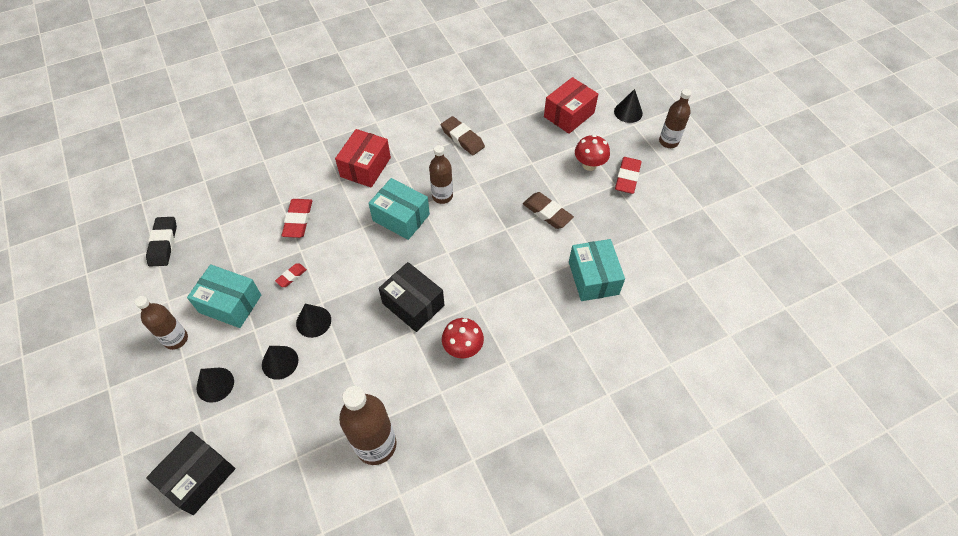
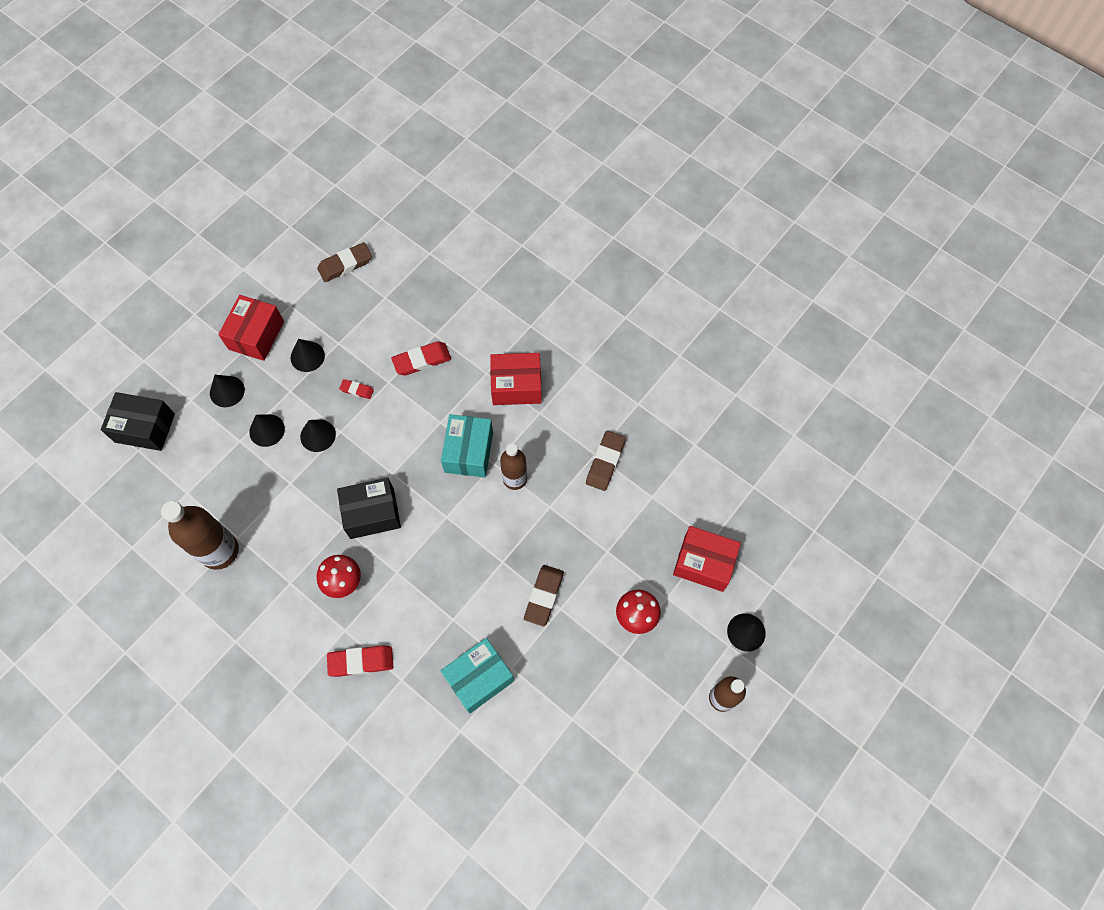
camera: 65 degrees right, 10 degrees up
brown bottle [135,296,188,350] -> red box [218,295,284,361]
black eraser [146,217,177,266] -> brown eraser [317,242,372,282]
turquoise box [187,264,261,328] -> black cone [291,339,325,372]
black box [378,262,444,332] -> black box turned 60 degrees clockwise [337,478,401,539]
red eraser [615,157,642,194] -> red eraser moved to [327,645,393,677]

